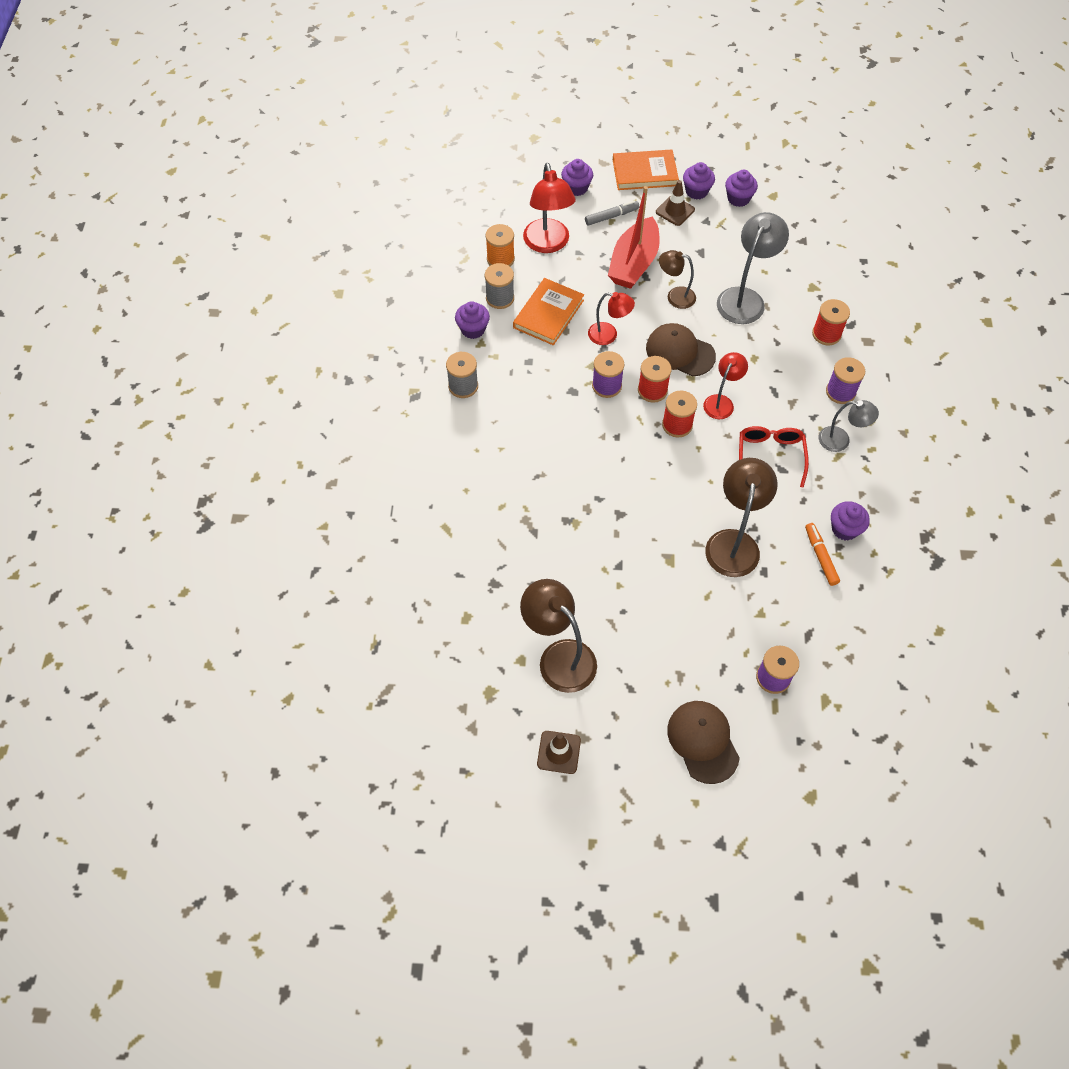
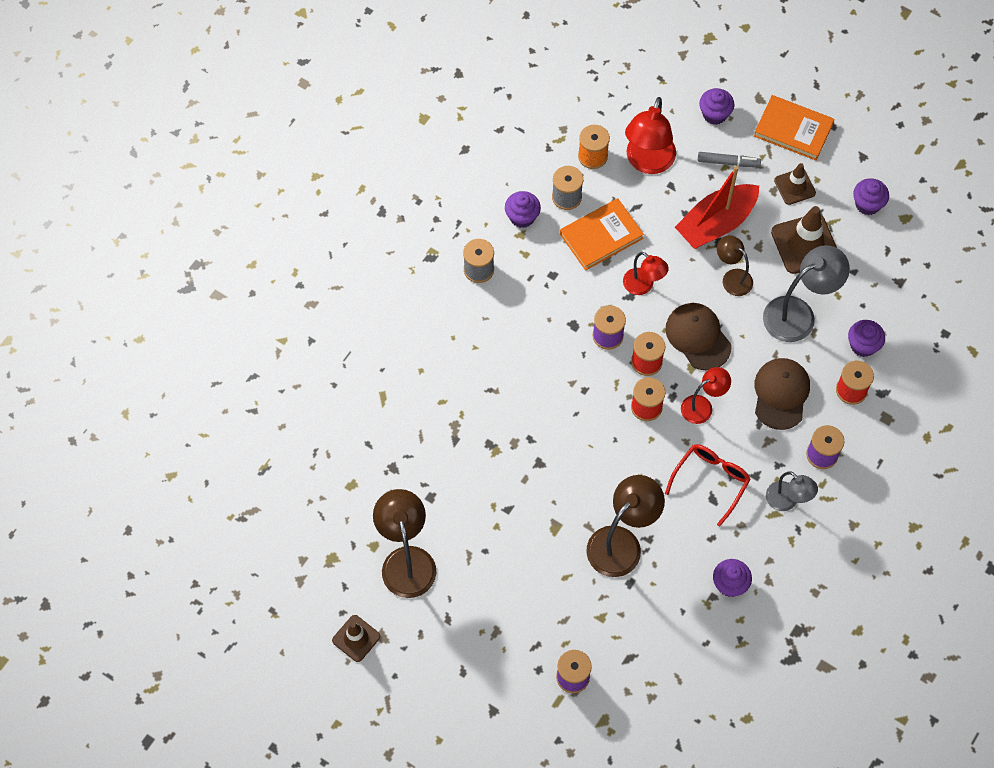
camera: 30 degrees right, 5 degrees up
brown cap [667,701,740,784] -> brown cap moved to [755,358,810,430]
purple cupcake [683,162,715,200] -> purple cupcake moved to [848,320,885,357]
orange marker [805,523,840,586] -> none
none -> brown traffic cone [771,206,837,274]

